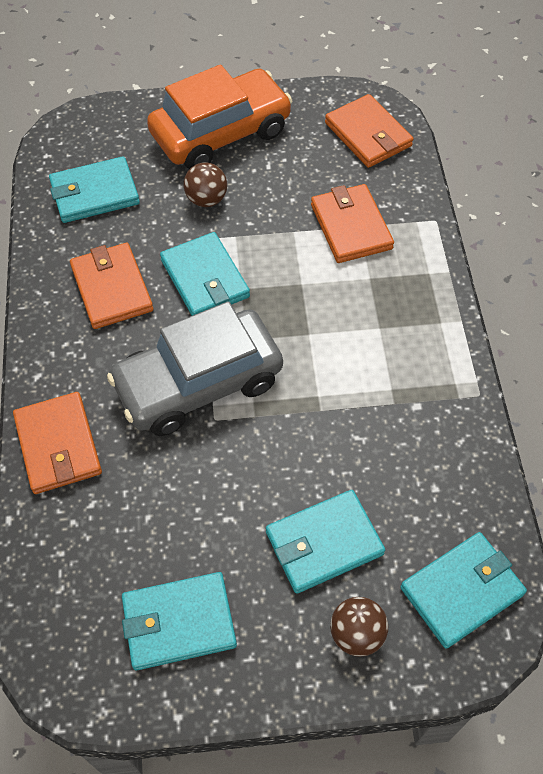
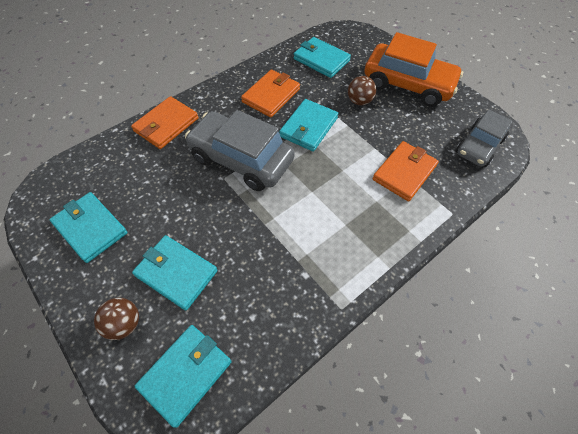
camera: 55 degrees right, 0 degrees up
orange wallet [325,94,413,168] -> grey car [456,110,513,167]
turquoise wallet [400,532,527,649] -> turquoise wallet turned 75 degrees counterclockwise [135,325,232,428]

